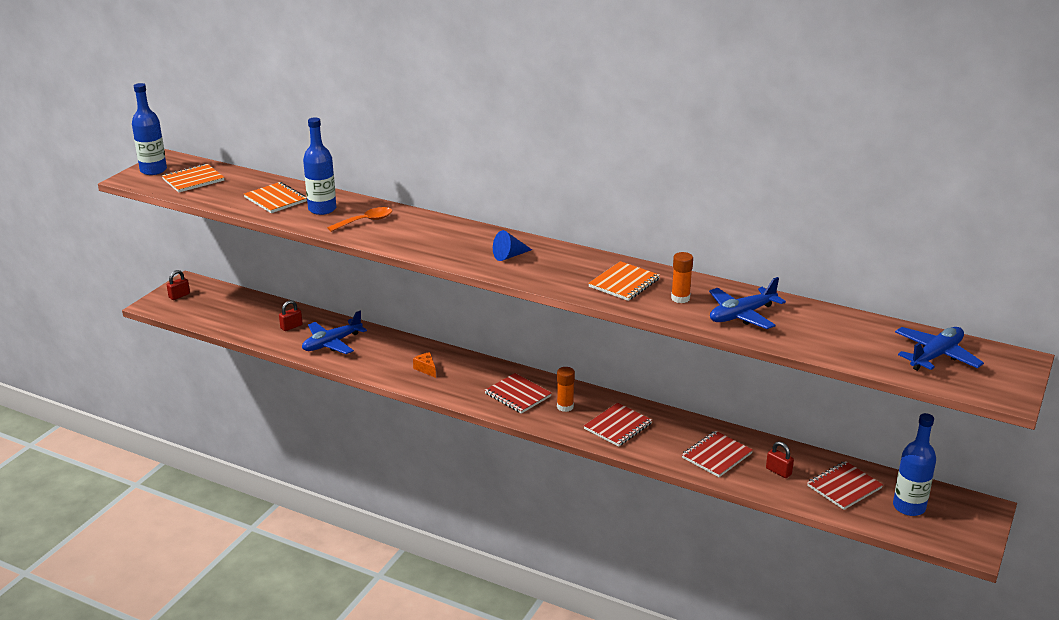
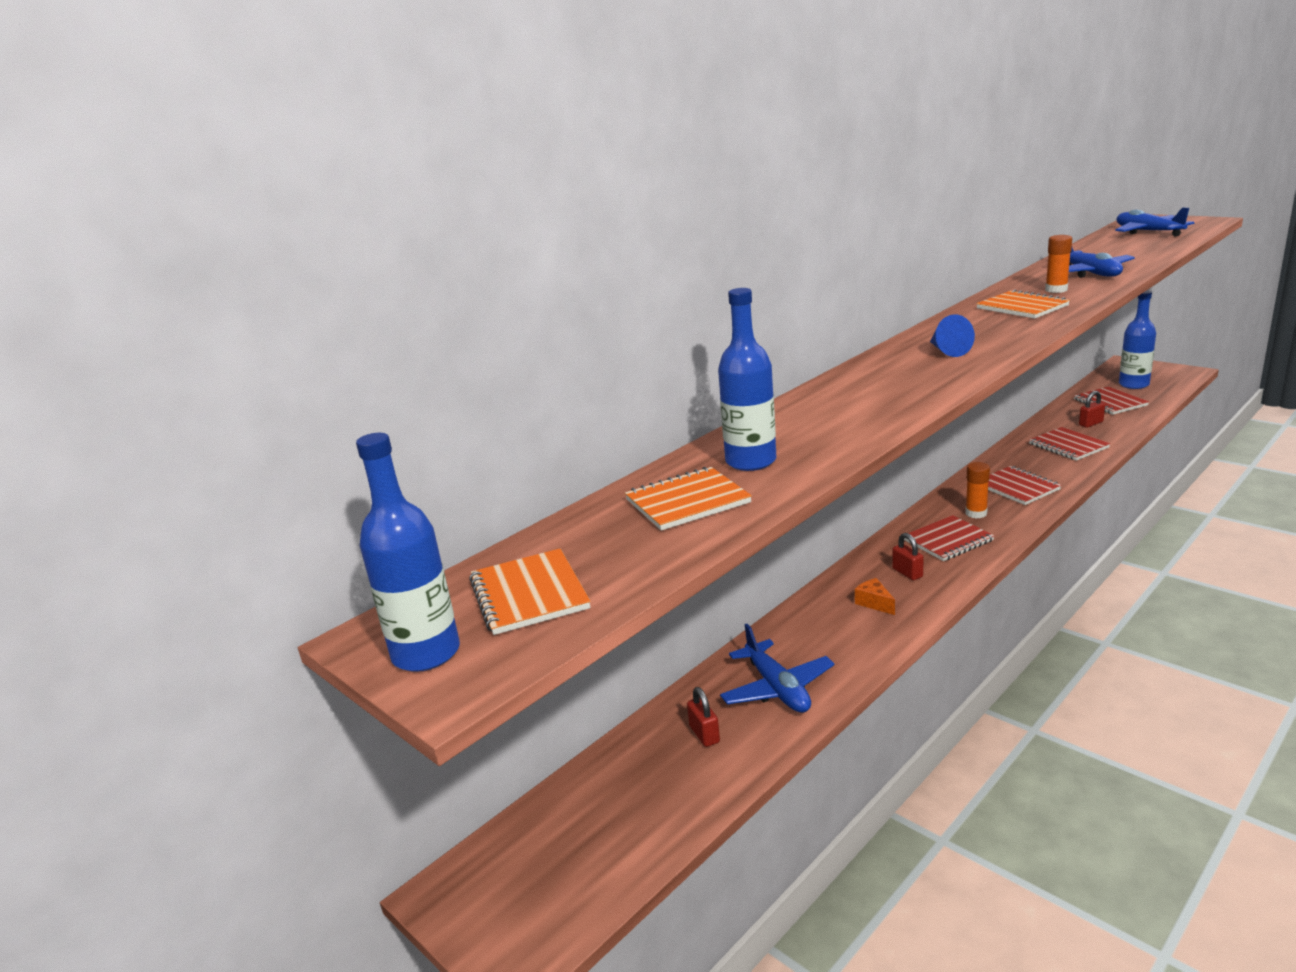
camera: 70 degrees left, 5 degrees down
red padlock [167,270,190,300] -> red padlock moved to [892,533,924,580]
orange spoon [327,207,392,232] -> none
orange cheese [413,352,436,378] -> orange cheese turned 75 degrees clockwise [855,578,895,615]

